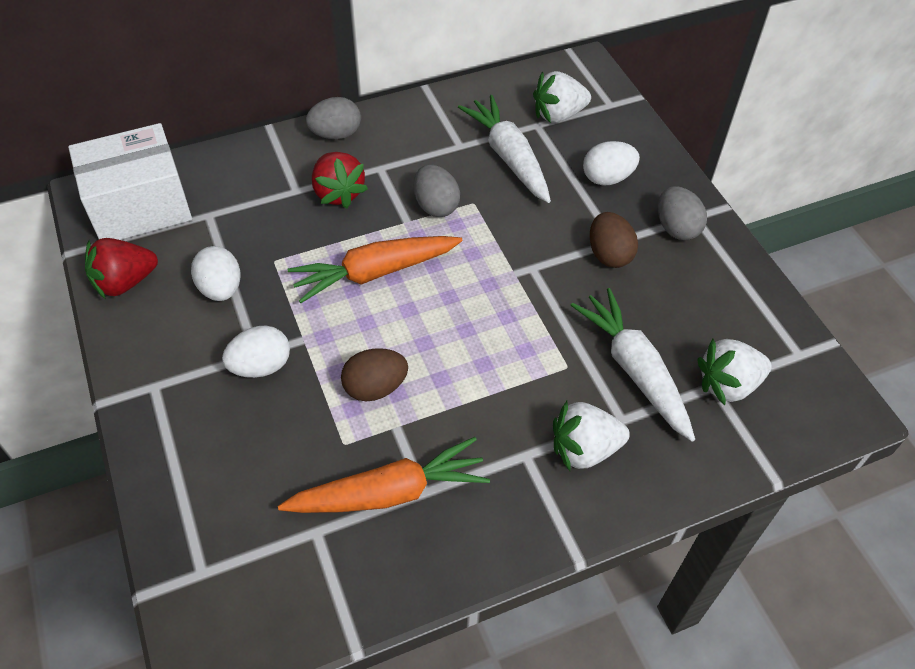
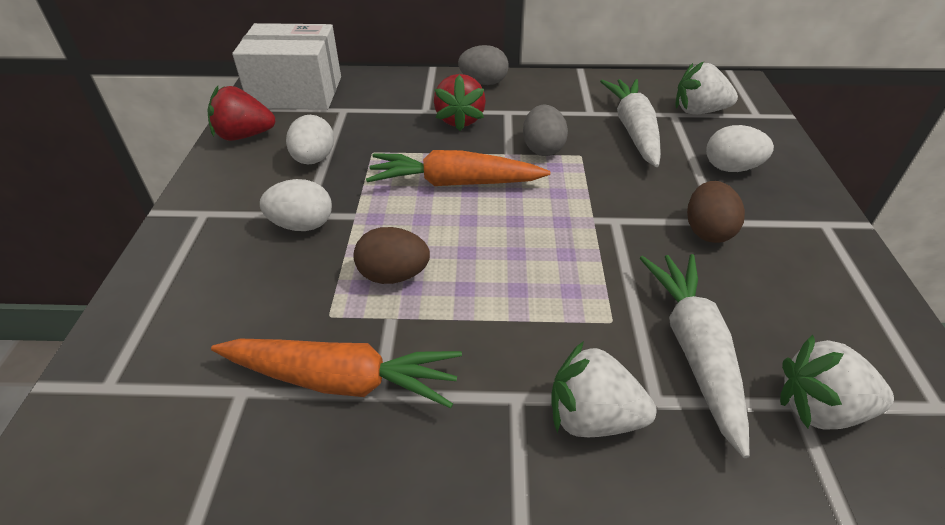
camera: 25 degrees right, 10 degrees down
grey egg [658,186,707,240] -> none

